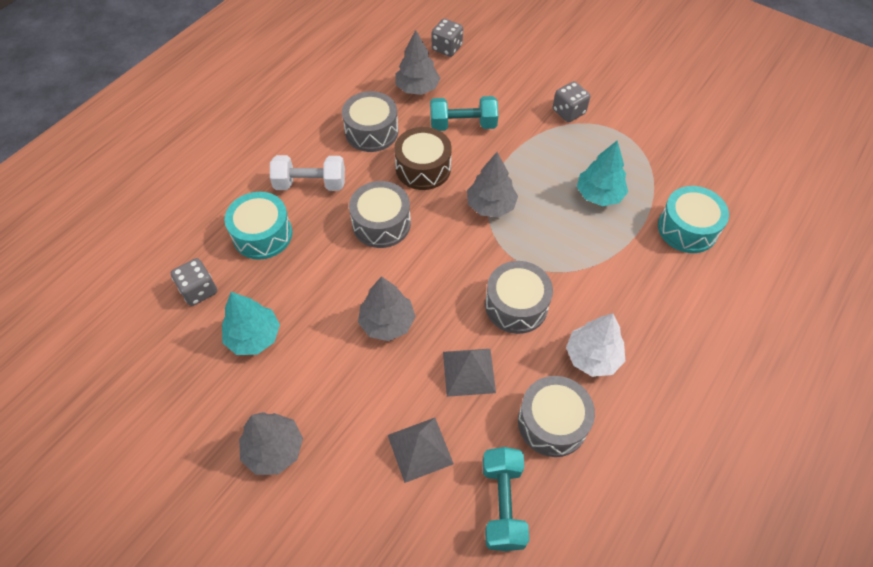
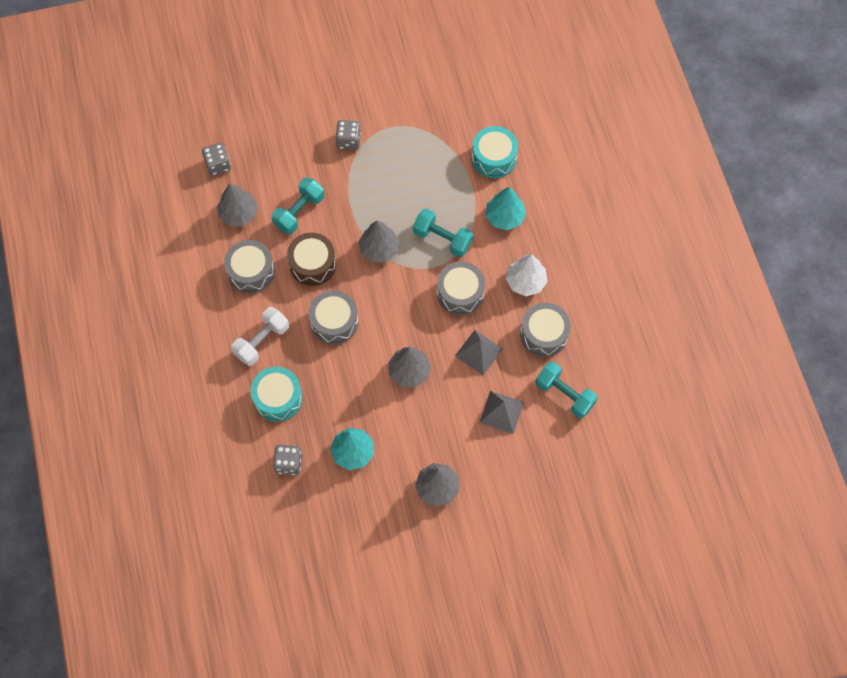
camera: 50 degrees left, 10 degrees up
turquoise tree [577,141,628,206] -> turquoise tree moved to [485,187,526,230]
none -> turquoise dumbbell [413,208,473,257]

